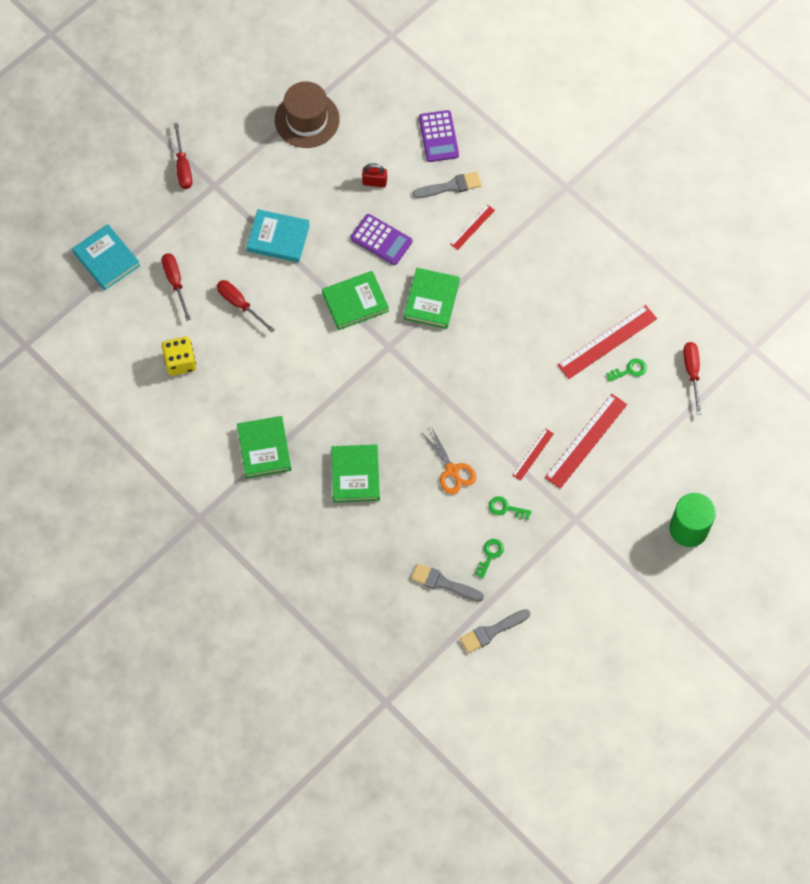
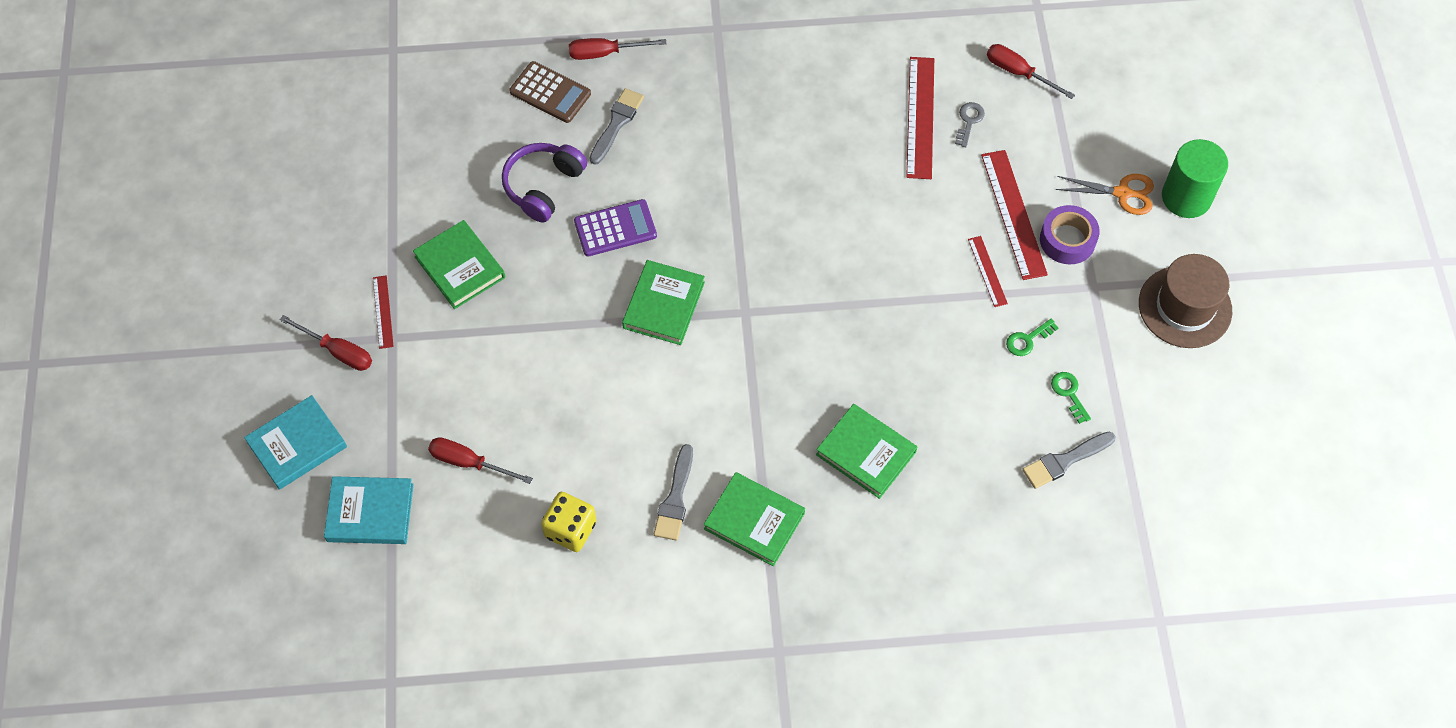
camera: 50 degrees left, 5 degrees down
red screwdriver [217,280,275,333] -> red screwdriver moved to [569,38,667,60]
turquoise book [246,209,310,263] -> turquoise book moved to [244,395,347,490]
brown hat [275,81,340,148] -> brown hat moved to [1139,254,1232,348]
red padlock [362,163,387,188] -> purple headphones [502,143,587,223]
green book [404,268,460,329] -> green book moved to [413,220,505,309]
purple calculator [419,110,459,162] -> brown calculator [509,61,591,123]
orange scissors [422,426,476,494] -> orange scissors moved to [1056,174,1154,215]
red ruler [450,205,495,250] -> red ruler moved to [373,275,394,349]
grey brush [460,609,530,653] -> grey brush moved to [654,444,693,541]
green key [606,358,647,382] -> grey key [955,102,985,147]
none -> purple tape [1040,205,1100,265]

